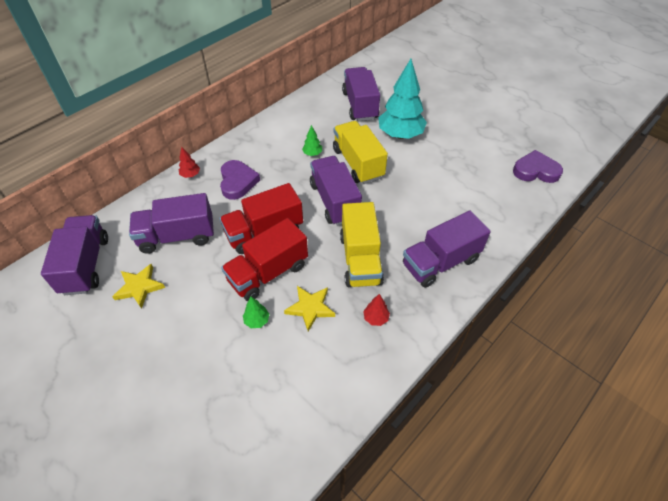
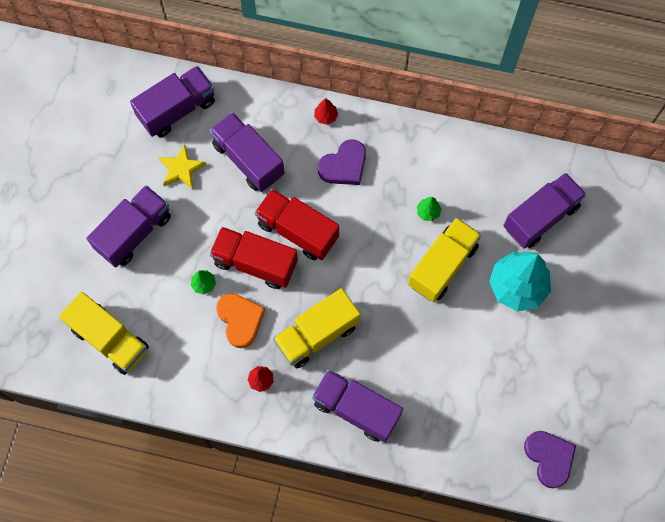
camera: 60 degrees right, 20 degrees up
yellow star [284,286,335,331] -> orange heart [216,293,265,348]
purple truck [310,156,362,226] -> purple truck moved to [87,185,171,268]
none -> yellow truck [59,292,149,375]

